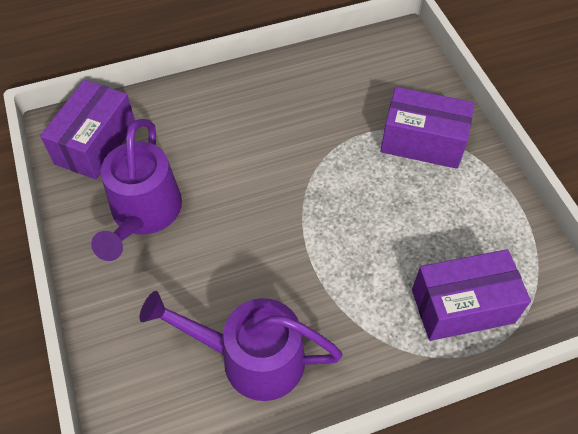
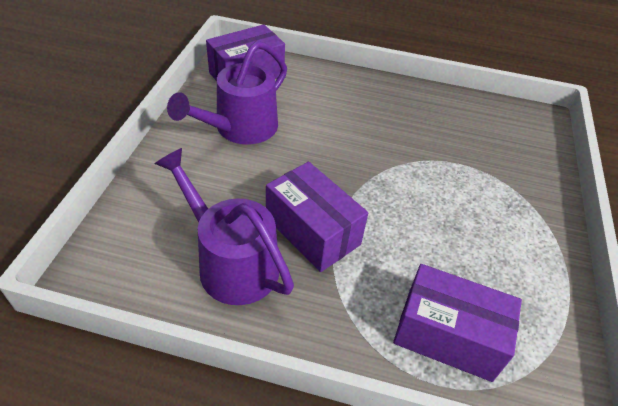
camera: 30 degrees right, 10 degrees down
purple box [381,87,474,169] -> purple box moved to [266,162,368,272]

